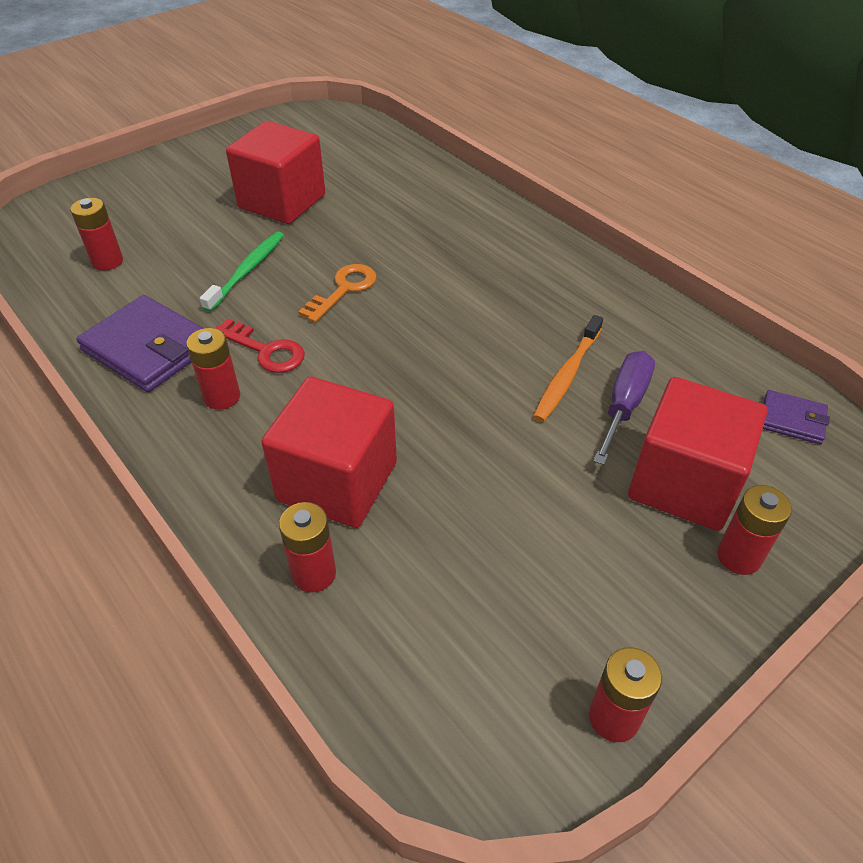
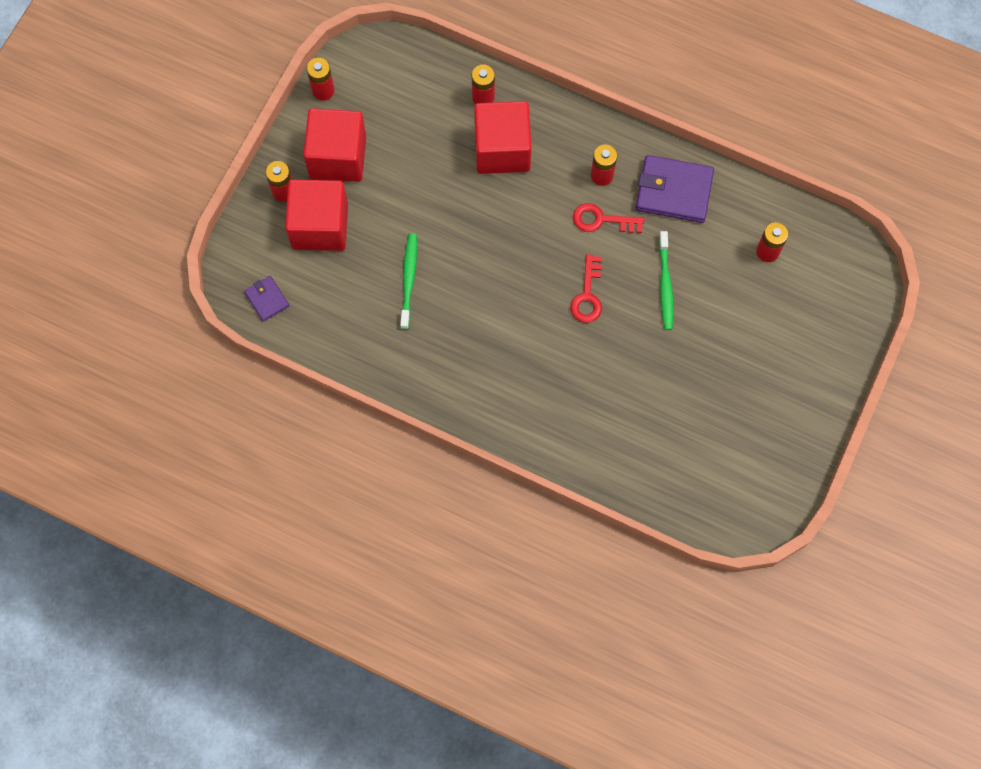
camera: 155 degrees right, 25 degrees up
red cube [226,121,325,224] -> red cube moved to [303,108,366,182]
orange key [299,264,377,323] -> red key [570,254,602,323]
orange toothbrush [533,315,603,422] -> green toothbrush [400,233,417,329]
purple screwdriver [593,351,655,465] -> none
purple wallet [763,390,830,444] -> purple wallet turned 60 degrees clockwise [244,276,289,322]

